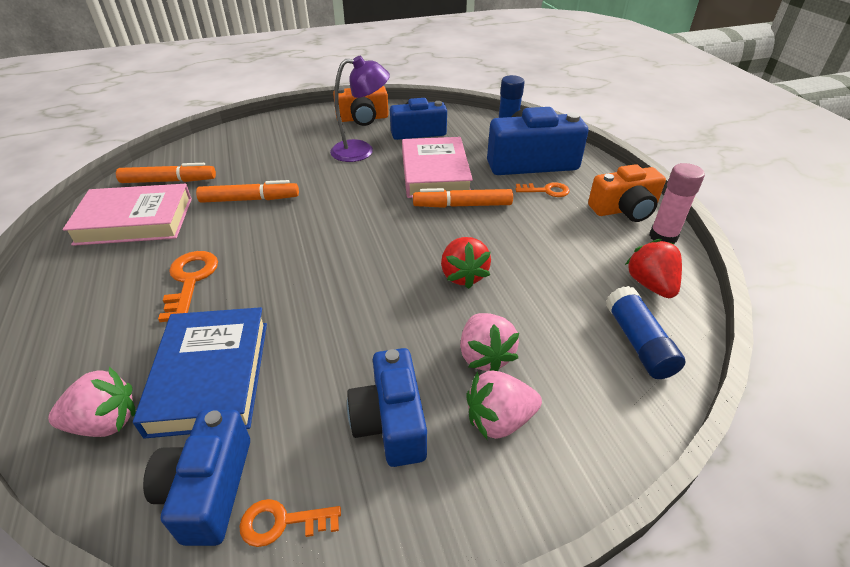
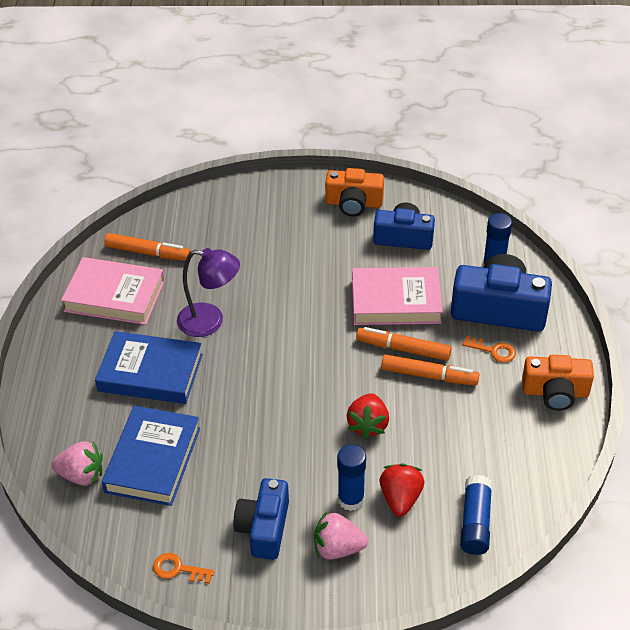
camera: 20 degrees right, 5 degrees up
blue camera [143,410,250,546] -> none
orange key [158,251,218,322] -> blue book [95,331,203,404]
orange marker [196,180,299,203] -> orange marker moved to [381,354,479,385]
purple lamp [330,56,390,162] -> purple lamp moved to [177,248,240,337]
pink book [402,137,473,198] -> pink book turned 75 degrees clockwise [352,267,443,325]
pink strawberry [460,313,519,371] -> blue glue stick [337,444,366,511]
red strawberry [625,239,682,298] -> red strawberry moved to [380,464,424,517]
pink glue stick [649,163,705,243] -> none

